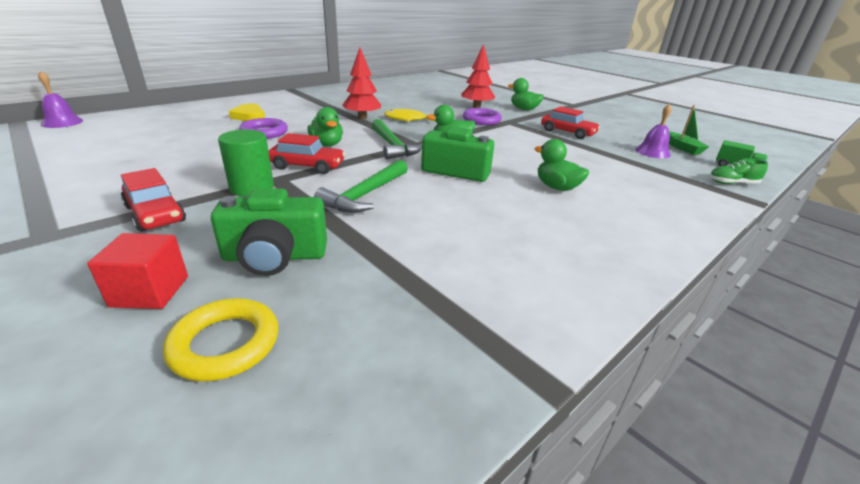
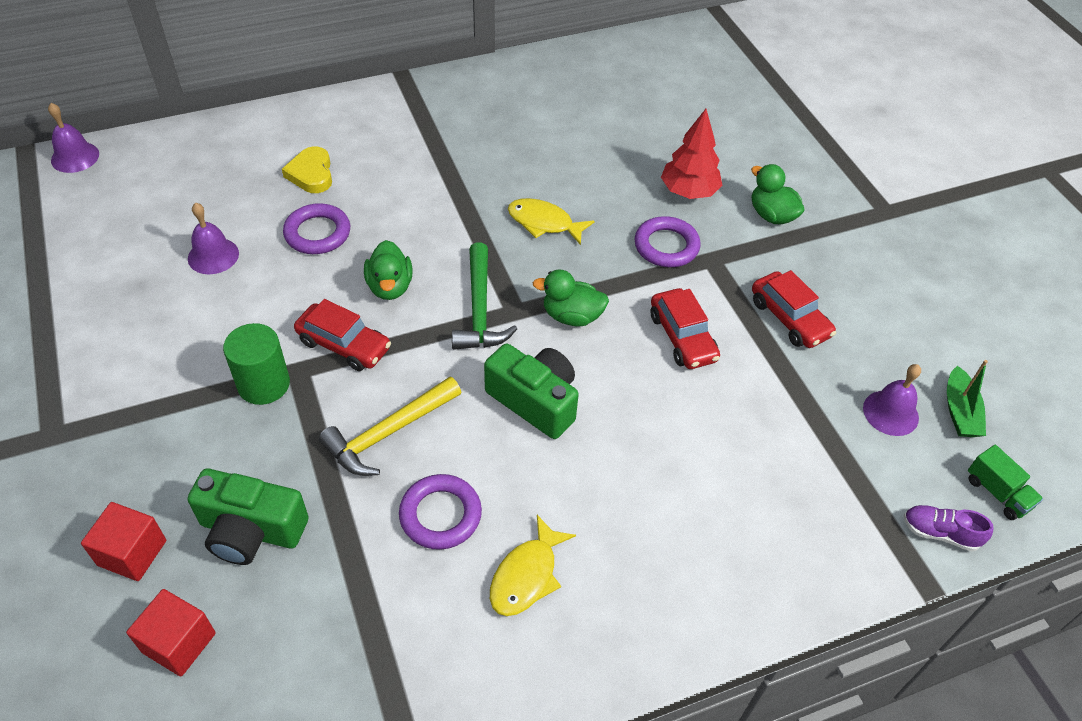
camera: 20 degrees right, 20 degrees up
red car [121,168,186,232] -> red car moved to [651,288,720,369]
yellow ring [163,298,278,382] -> red cube [126,589,216,676]
green hammer [314,160,408,213] -> yellow hammer [319,377,461,476]
red tree [342,48,381,119] -> none
green duck [534,139,589,191] -> none
green shoe [709,158,768,184] -> purple shoe [904,505,994,551]
none -> purple bell [188,202,239,274]
none -> purple ring [399,474,482,550]
none -> yellow fish [490,515,576,616]

